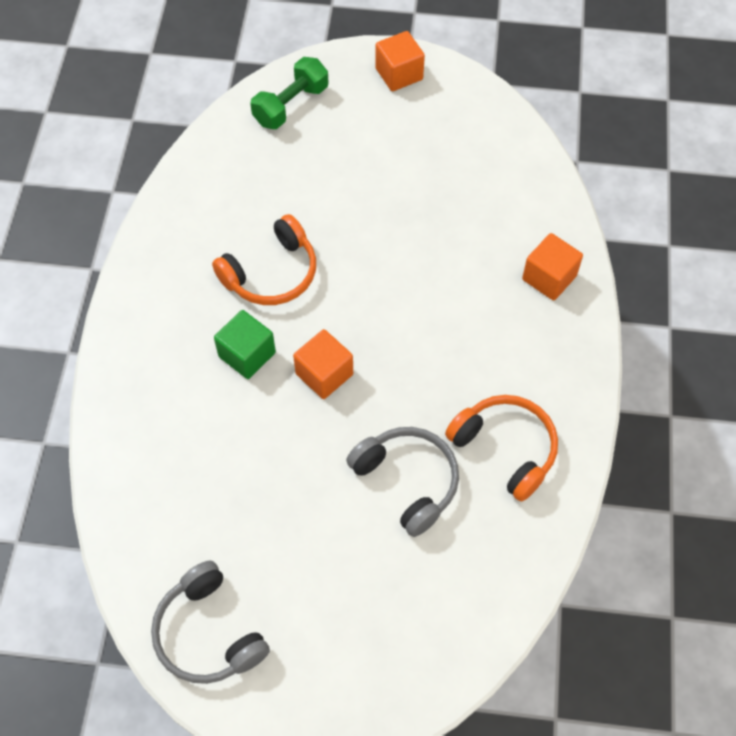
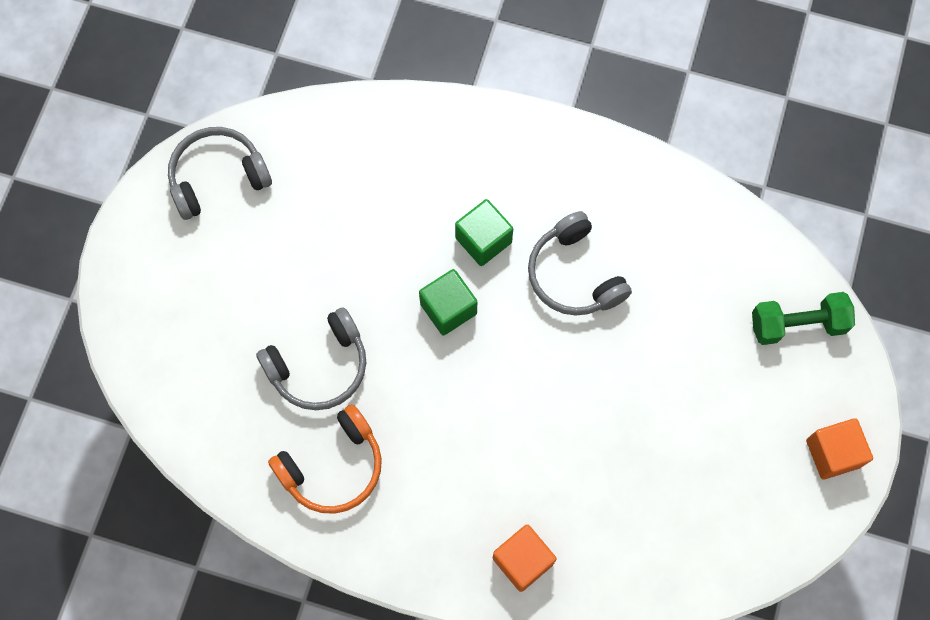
camera: 100 degrees right, 10 degrees up
orange headphones [212,214,316,305] -> grey headphones [528,211,632,316]
green dumbbell [250,57,329,129] -> green dumbbell turned 60 degrees counterclockwise [752,292,855,345]
orange cube [293,329,353,399] -> green cube [419,269,477,335]

